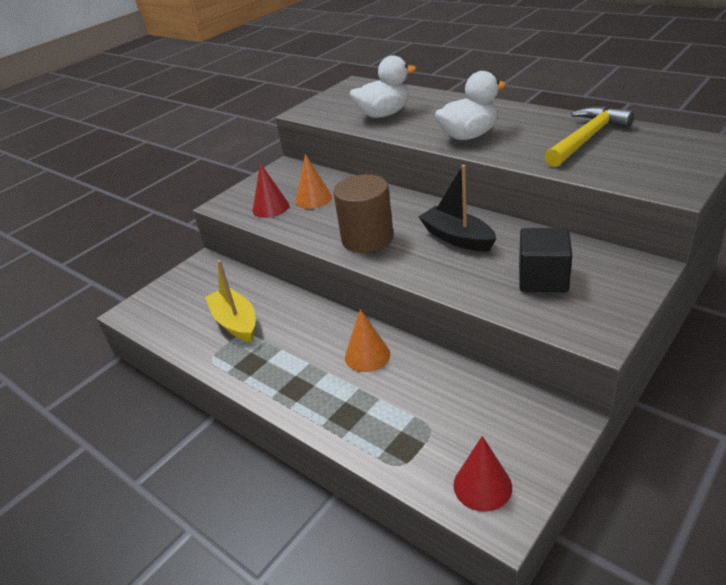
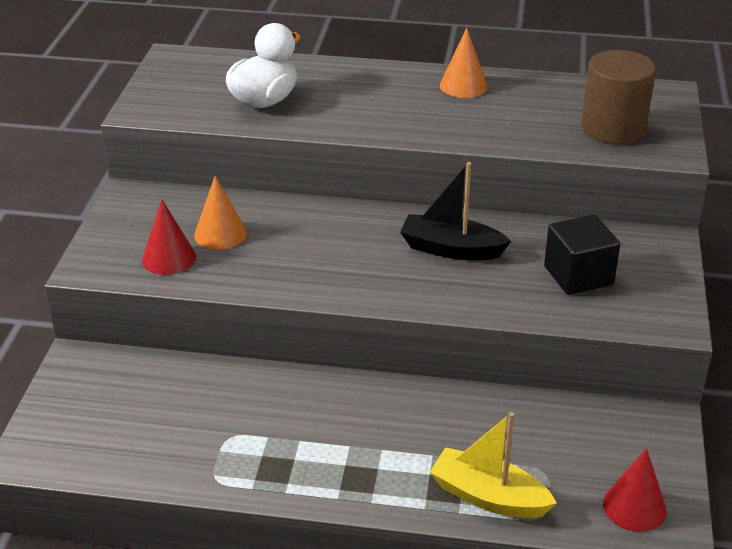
camera: 35 degrees left, 0 degrees up
yellow boat [205,260,256,342] -> yellow boat moved to [430,412,557,518]
brown cylinder [333,174,394,253] -> brown cylinder moved to [581,50,656,144]
orange cone [345,309,390,372] -> orange cone moved to [440,28,488,98]
white duck [435,71,506,140] -> none
yellow hammer [544,107,634,167] -> none

